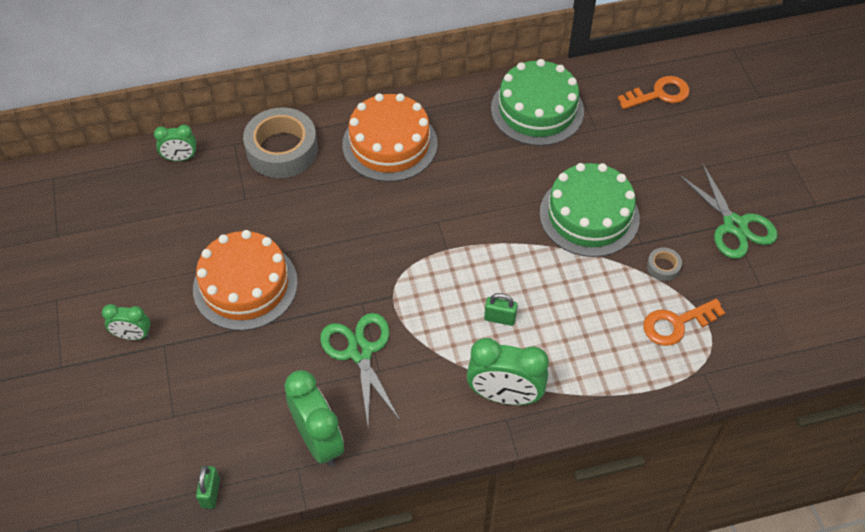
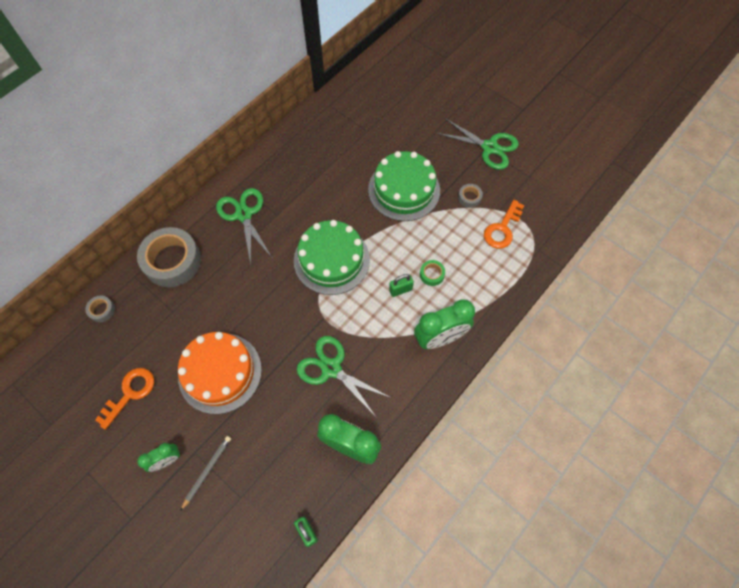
camera: 35 degrees left, 10 degrees up
green clock [154,125,196,161] -> grey tape [85,295,115,322]
orange cake [342,93,437,182] -> green scissors [216,188,271,264]
green cake [491,59,584,146] -> green cake moved to [294,220,370,295]
orange key [618,76,690,109] -> orange key moved to [95,368,154,430]
none -> grey pencil [180,436,231,511]
none -> green tape [420,260,445,286]

